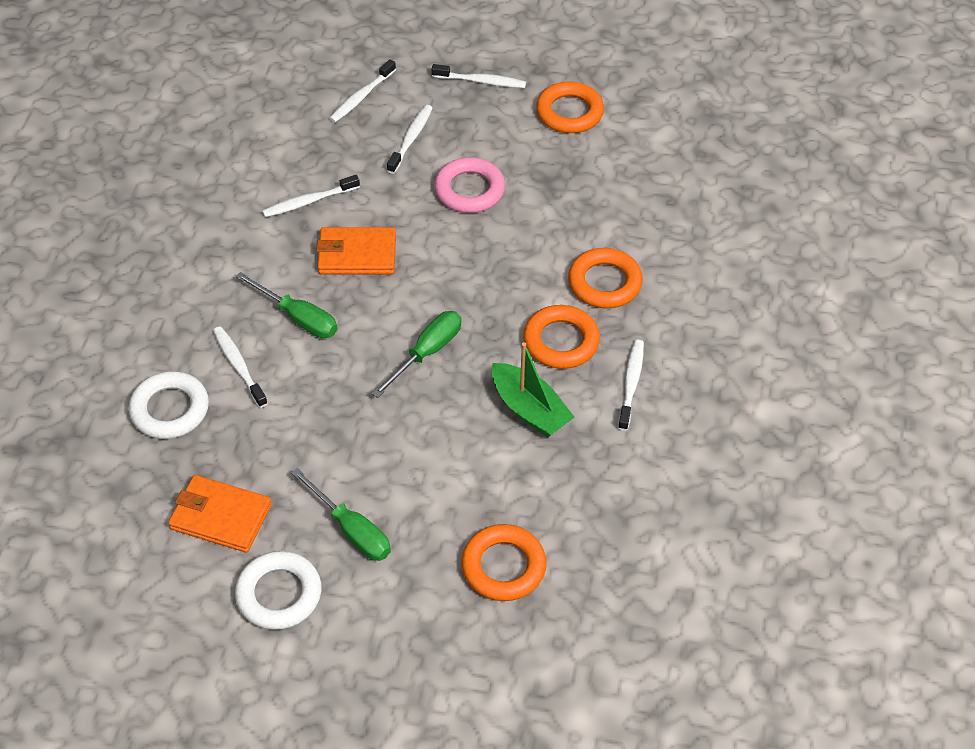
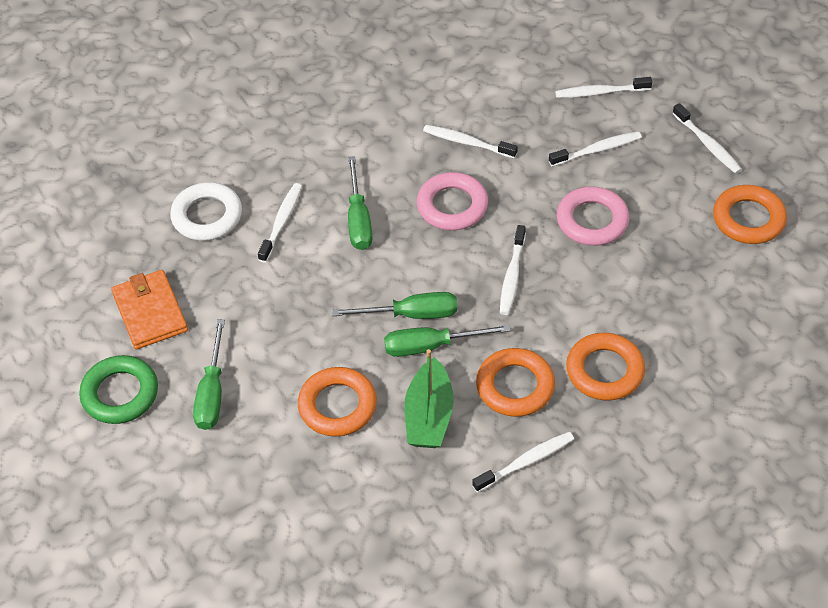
camera: 50 degrees right, 0 degrees up
white ring [235,551,321,630] -> green ring [79,355,158,424]
orange wallet [316,227,396,274] -> pink ring [417,172,488,230]
orange ring [461,524,547,601] -> orange ring moved to [298,367,377,437]
none -> green screwdriver [384,325,511,357]
none -> white toothbrush [500,225,526,315]

